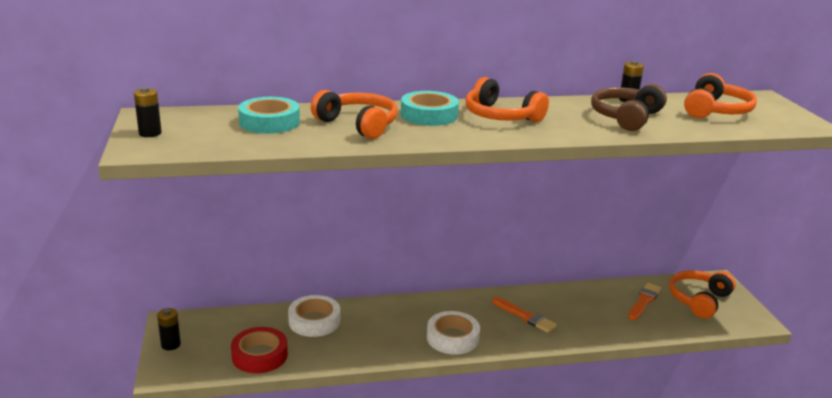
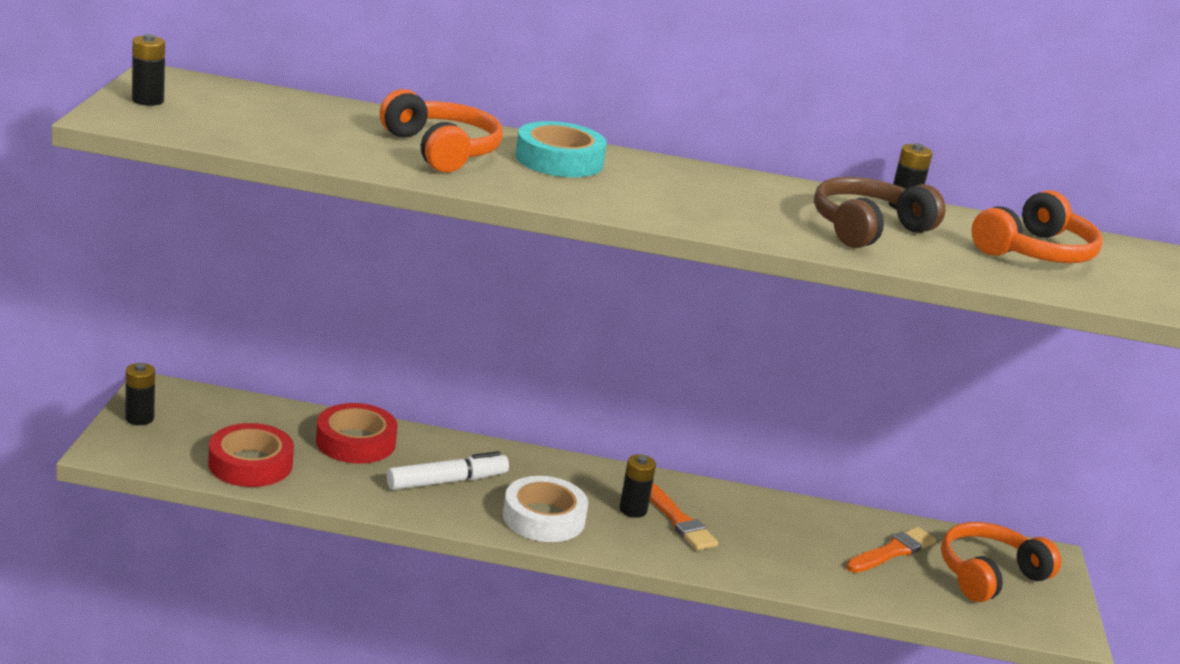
camera: 15 degrees right, 0 degrees up
turquoise tape [238,97,300,134] -> none
white tape [288,295,340,337] -> red tape [316,403,397,464]
orange headphones [465,77,549,122] -> none
none -> white marker [387,451,509,490]
none -> black battery [619,454,656,518]

